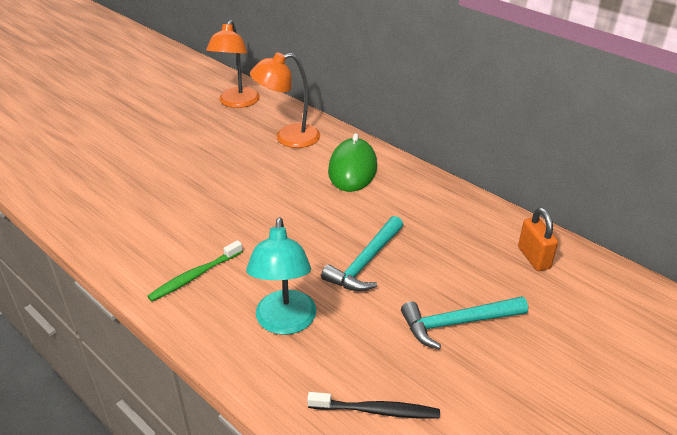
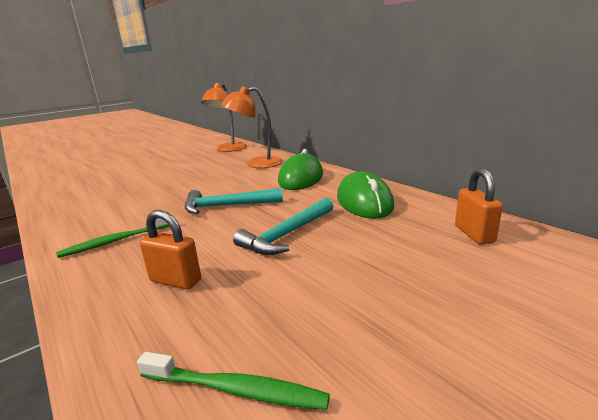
camera: 10 degrees right, 15 degrees down
turquoise lamp [246,217,316,335] -> orange padlock [140,210,201,289]
black toothbrush [307,392,440,419] -> green toothbrush [137,352,330,410]
turquoise hammer [401,296,528,349] -> turquoise hammer moved to [185,188,283,214]
none -> green mouse [337,171,394,219]

